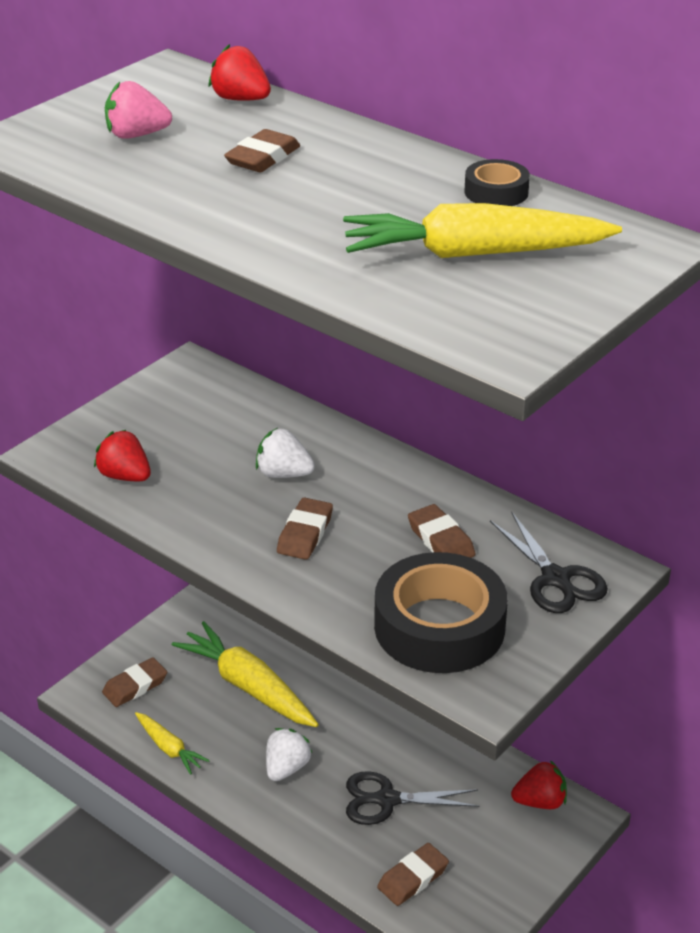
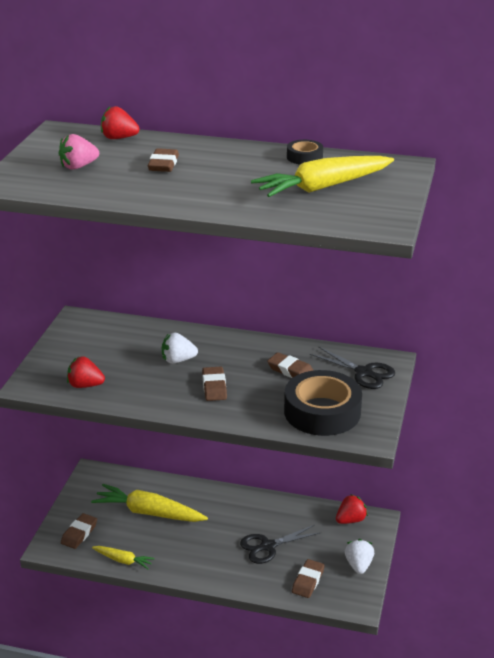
camera: 25 degrees left, 5 degrees down
white strawberry [266,728,312,781] -> white strawberry moved to [345,539,374,574]

